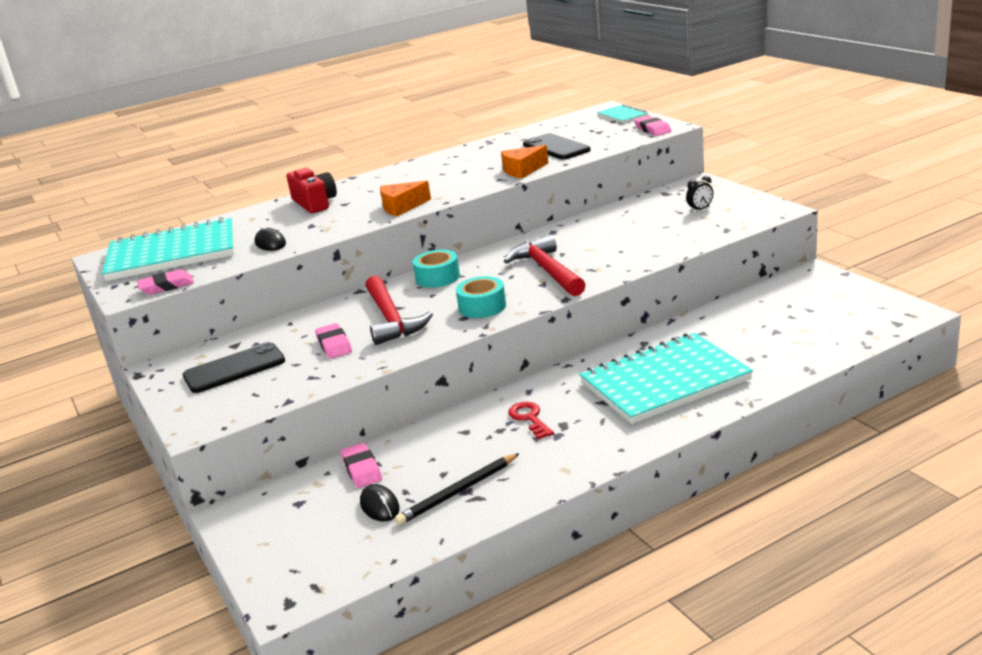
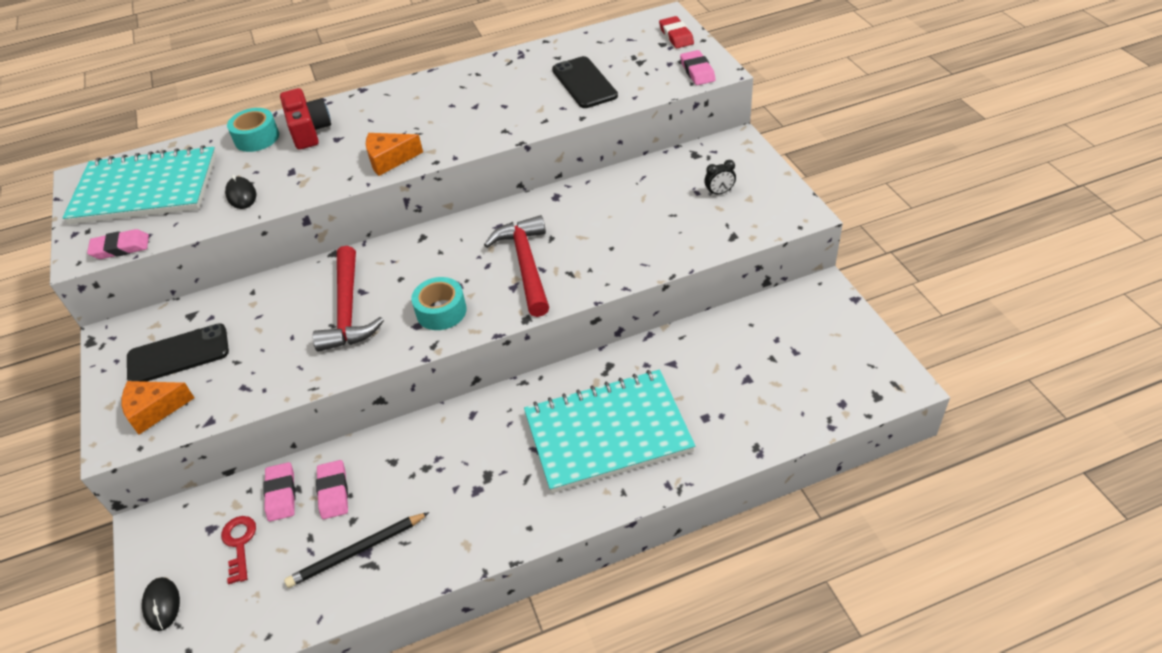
camera: 10 degrees right, 20 degrees up
pink eraser [315,323,352,359] -> pink eraser moved to [316,460,348,519]
black mouse [360,484,400,521] -> black mouse moved to [142,577,180,631]
turquoise tape [413,250,460,288] -> turquoise tape moved to [227,108,279,152]
orange cheese [501,145,548,178] -> orange cheese moved to [122,381,194,435]
red key [508,402,554,440] -> red key moved to [221,516,256,584]
turquoise notebook [597,104,648,123] -> red eraser [659,16,694,48]

